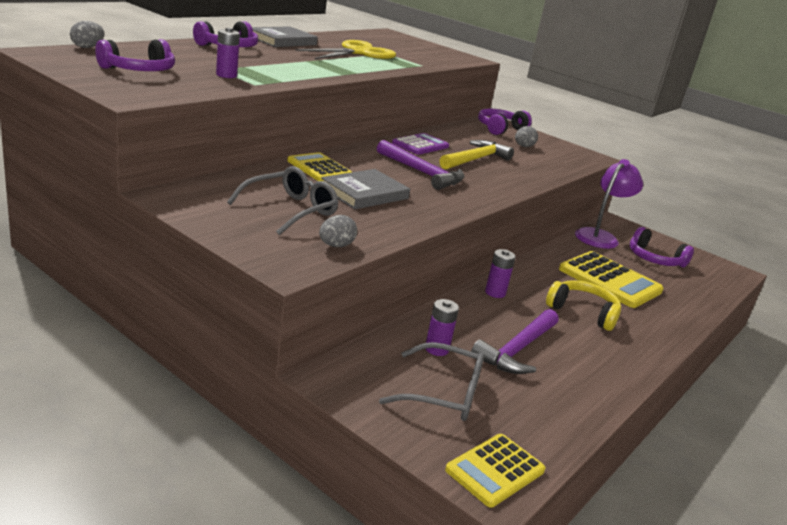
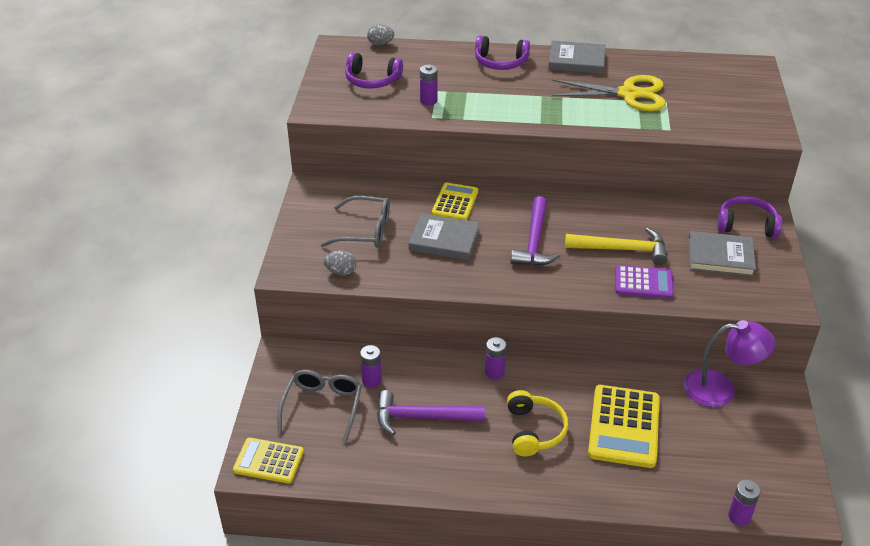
camera: 60 degrees right, 15 degrees up
grey glasses [379,342,484,421] -> grey glasses turned 150 degrees counterclockwise [278,370,362,443]
purple calculator [392,133,449,155] -> purple calculator moved to [615,265,674,299]
grey egg [515,126,538,147] -> grey book [689,231,756,277]
purple headphones [630,227,694,268] -> none
none -> purple battery [728,480,761,526]

